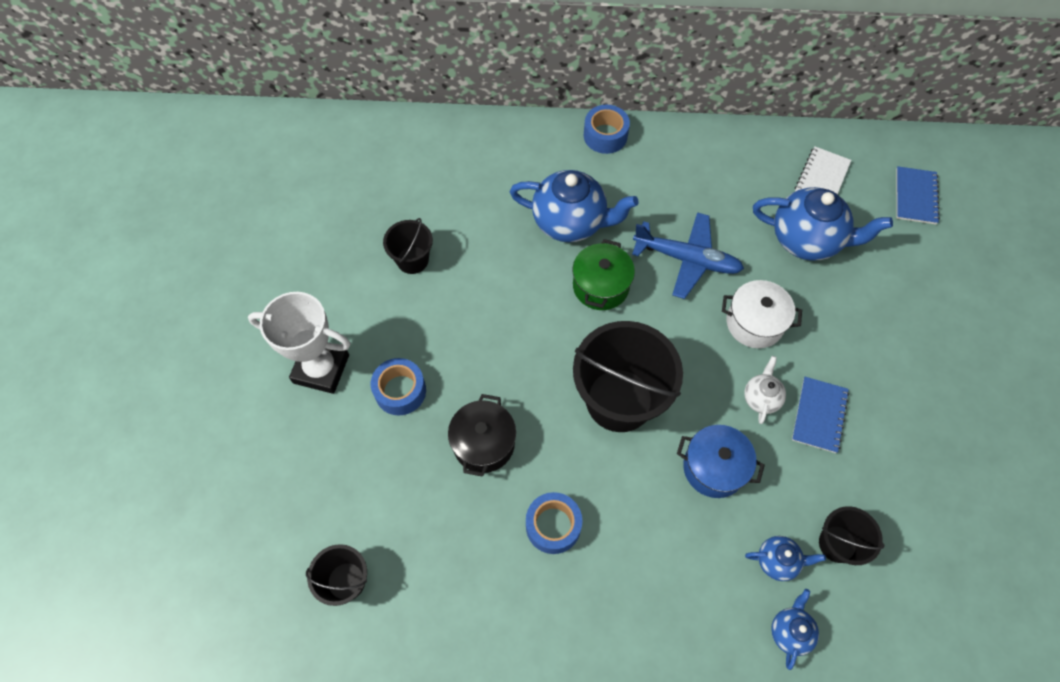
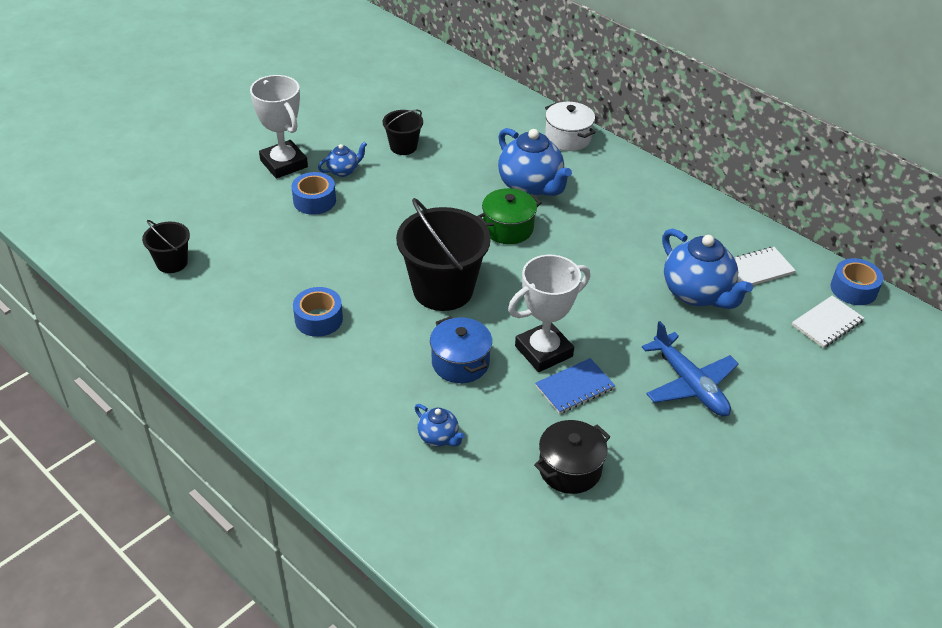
camera: 40 degrees right, 20 degrees down
black pot [448,394,516,477] -> black pot moved to [534,420,610,494]
blue tape [584,105,630,154] -> blue tape moved to [831,258,883,305]
blue plane [632,212,744,299] -> blue plane moved to [642,321,739,416]
white pot [722,280,802,348] -> white pot moved to [545,102,596,151]
white teapot [744,356,786,424] -> white trophy [508,255,590,372]
blue teapot [771,589,819,670] -> blue teapot moved to [318,142,367,177]
black bucket [819,506,885,565] -> none
blue notebook [896,166,940,224] -> white notebook [792,296,864,348]

